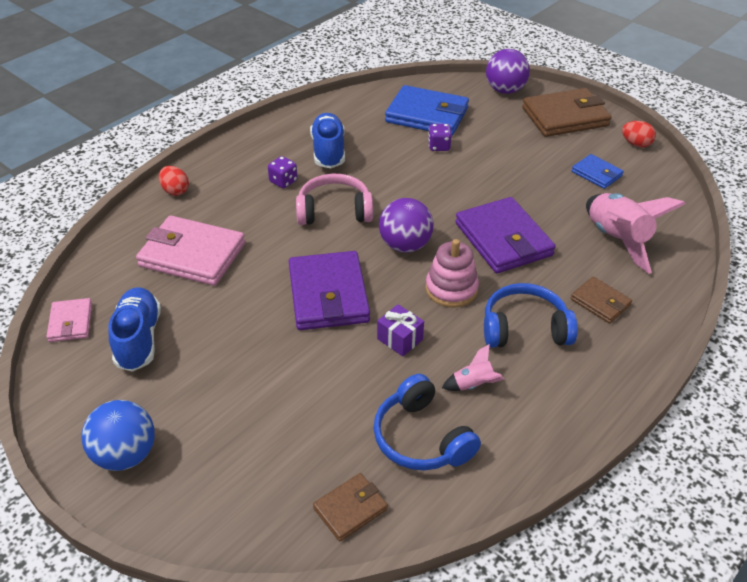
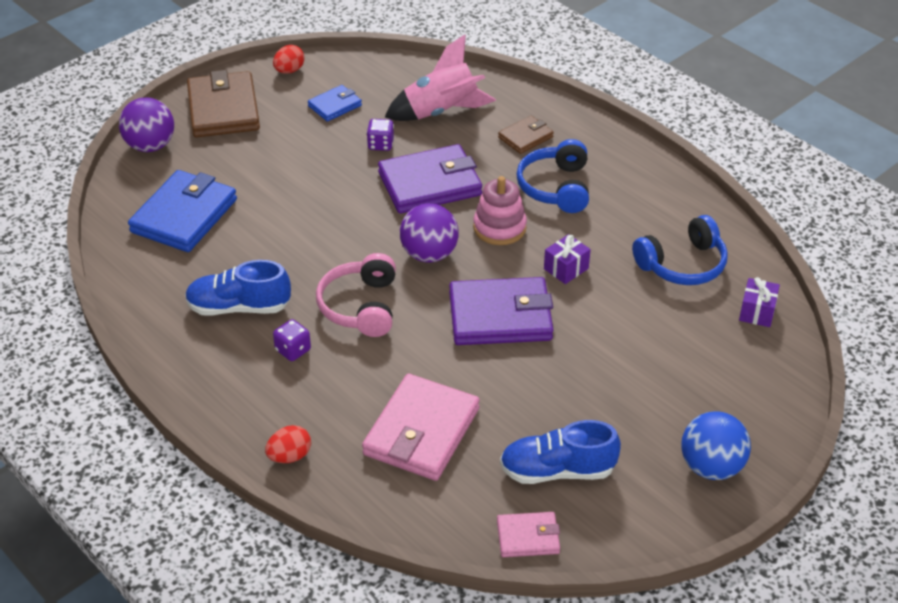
camera: 85 degrees left, 0 degrees up
brown wallet [313,473,388,541] -> purple gift [739,277,780,327]
purple dice [428,124,452,151] -> purple dice moved to [367,119,394,151]
pink rocket [442,344,504,391] -> none

